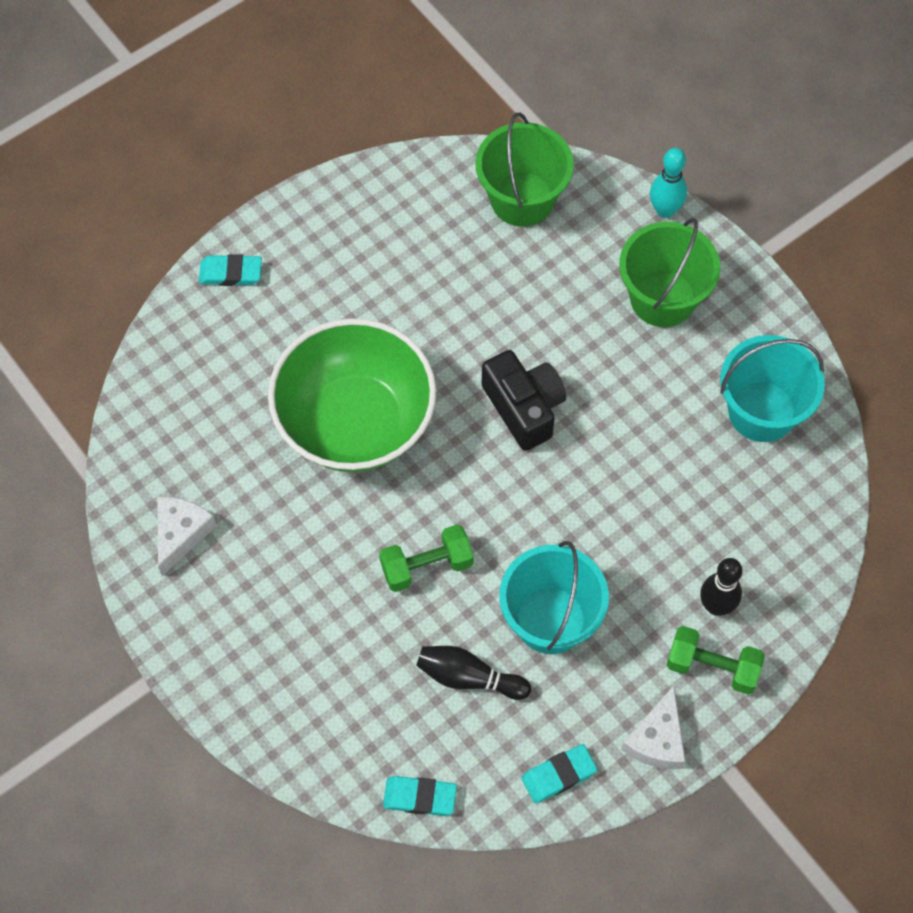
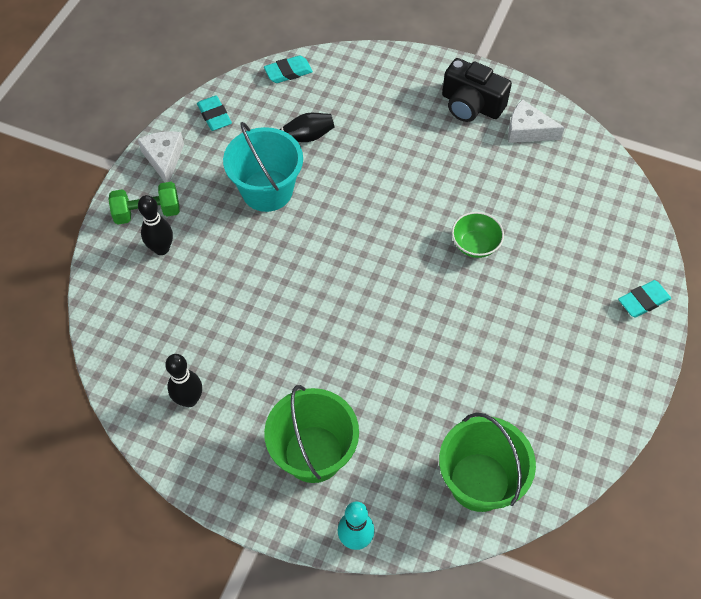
camera: 150 degrees right, 5 degrees down
white cheese [157,497,217,576] -> white cheese turned 120 degrees clockwise [508,99,565,143]
green bowl [268,318,437,472] -> green bowl [452,212,504,258], size x0.40
green dumbbell [379,524,474,592] -> none
black camera [482,350,566,451] -> black camera moved to [442,58,512,122]
turquoise eraser [521,744,598,804] -> turquoise eraser turned 60 degrees counterclockwise [197,96,232,131]
turquoise bucket [720,335,825,442] -> black bowling pin [165,354,202,407]

